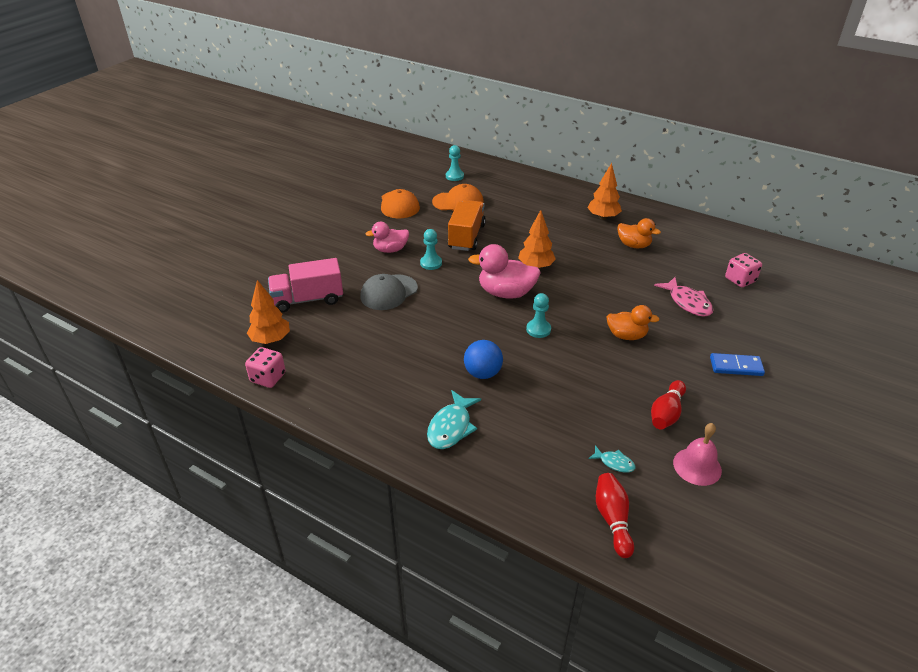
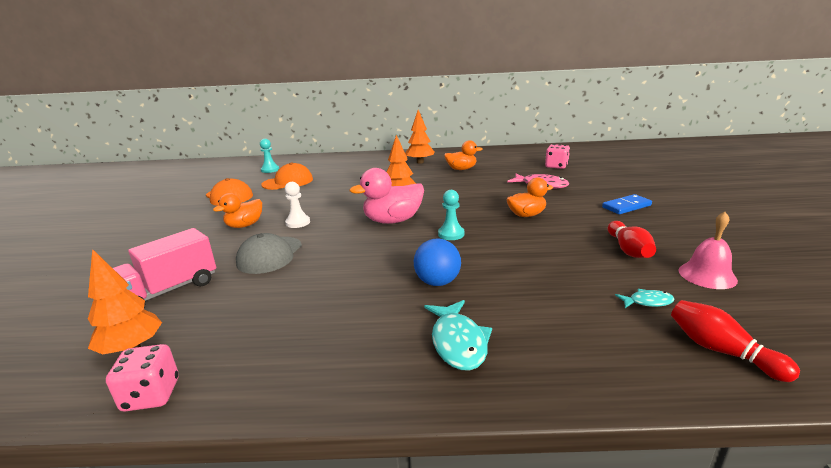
camera: 30 degrees left, 15 degrees down
pink duck [366,222,409,253] -> orange duck [213,193,262,228]
turquoise pawn [420,229,442,270] -> white pawn [285,182,310,228]
orange truck [448,200,486,251] -> none

